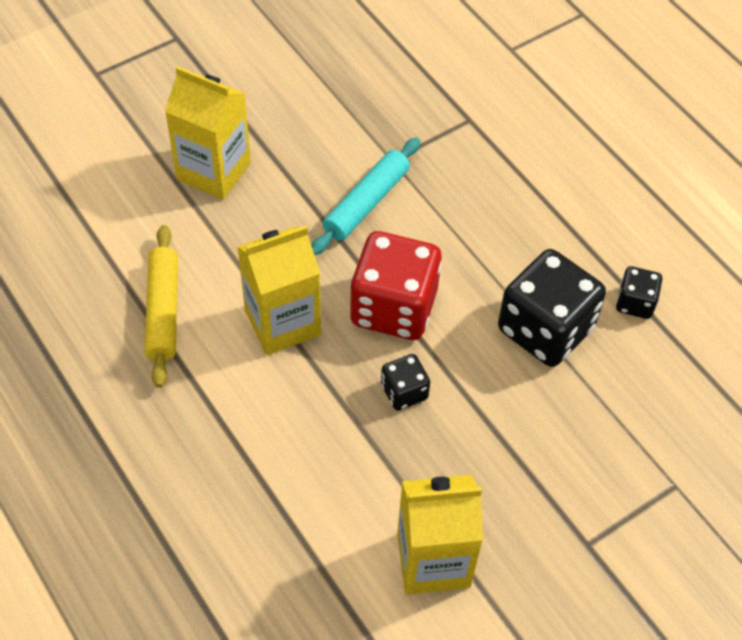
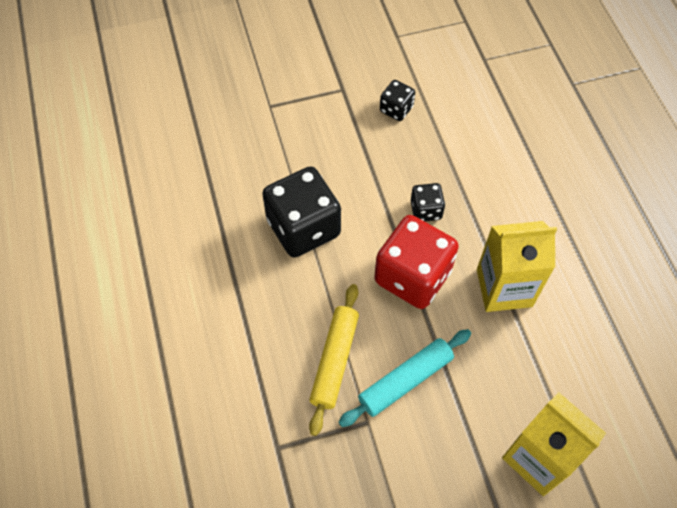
camera: 160 degrees left, 5 degrees up
yellow rolling pin [145,225,178,388] -> yellow rolling pin moved to [309,284,359,436]
yellow carton [397,475,483,594] -> none
black dice [616,266,662,319] -> black dice moved to [380,80,415,121]

